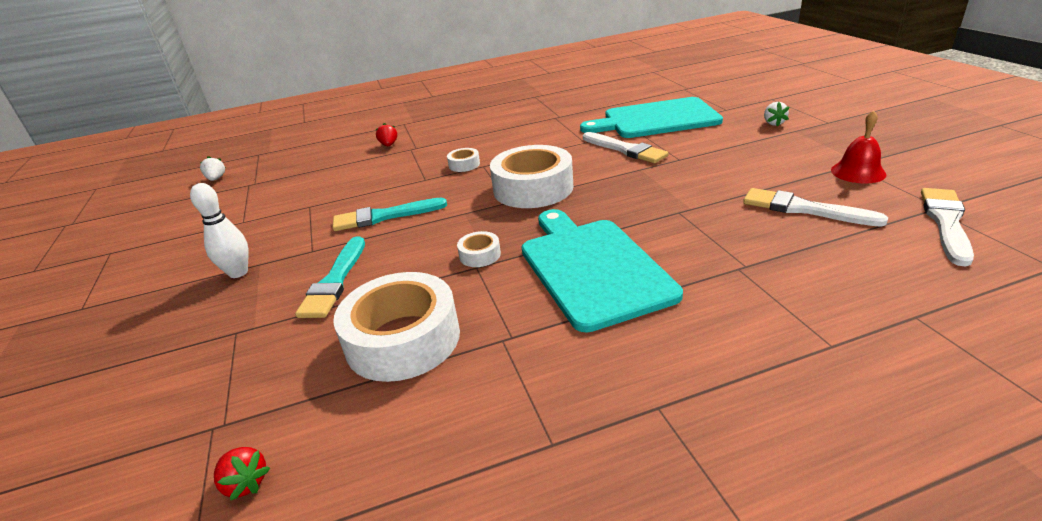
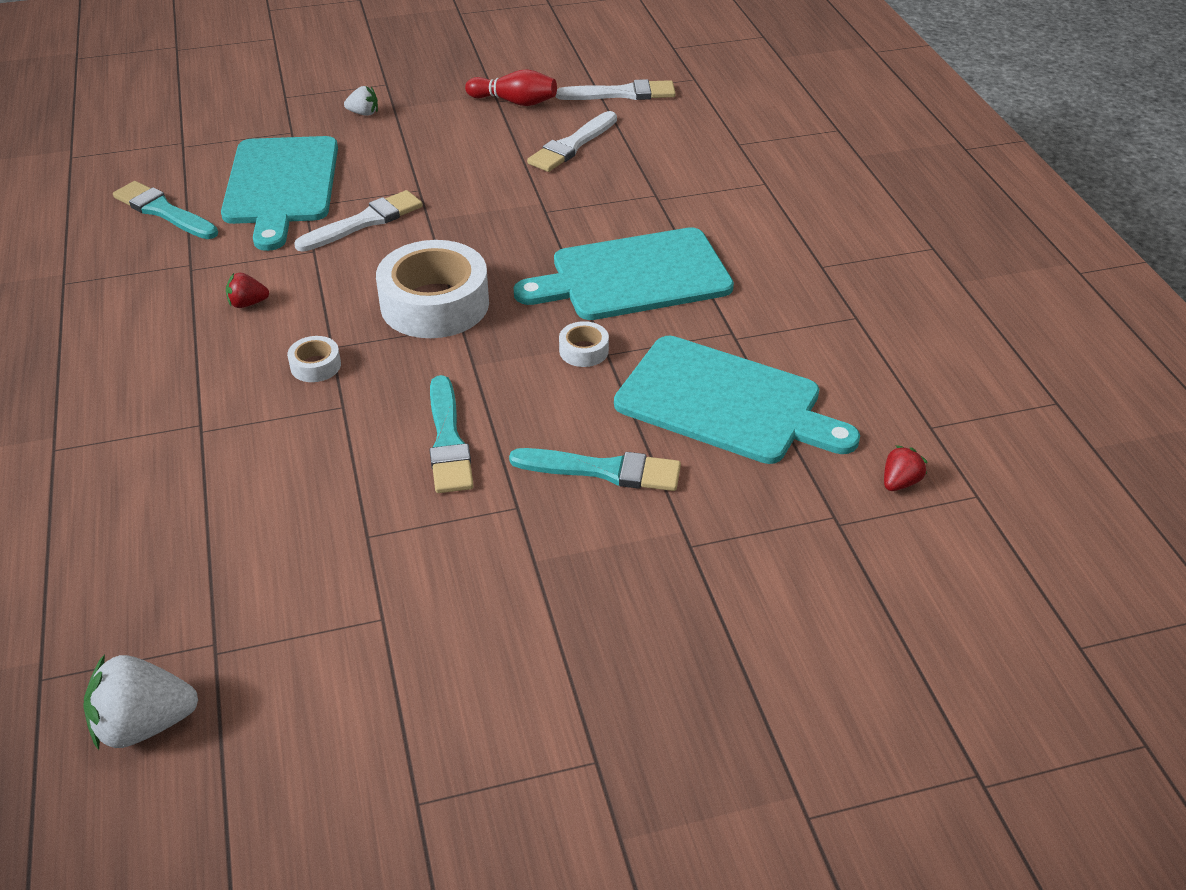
camera: 90 degrees left, 10 degrees up
white bowling pin [190,183,249,278] -> none
white strawberry [200,156,225,181] -> white strawberry [83,654,198,750], size x1.81
white tape [333,272,460,382] -> turquoise cutting board [614,336,860,464]
red strawberry [376,123,397,146] -> red strawberry moved to [226,273,269,308]
red bell [831,111,886,184] -> red bowling pin [465,69,557,106]
white brush [921,188,974,267] -> white brush turned 150 degrees clockwise [556,79,676,100]
none -> turquoise brush [113,181,218,239]

